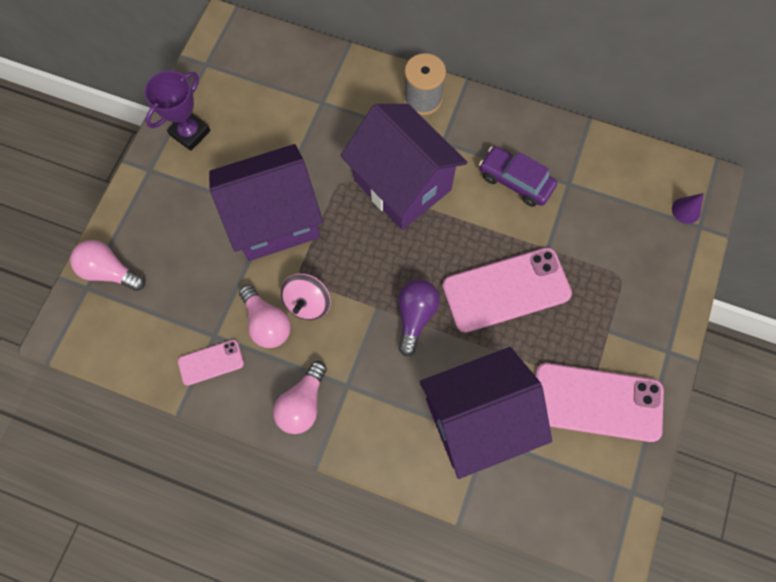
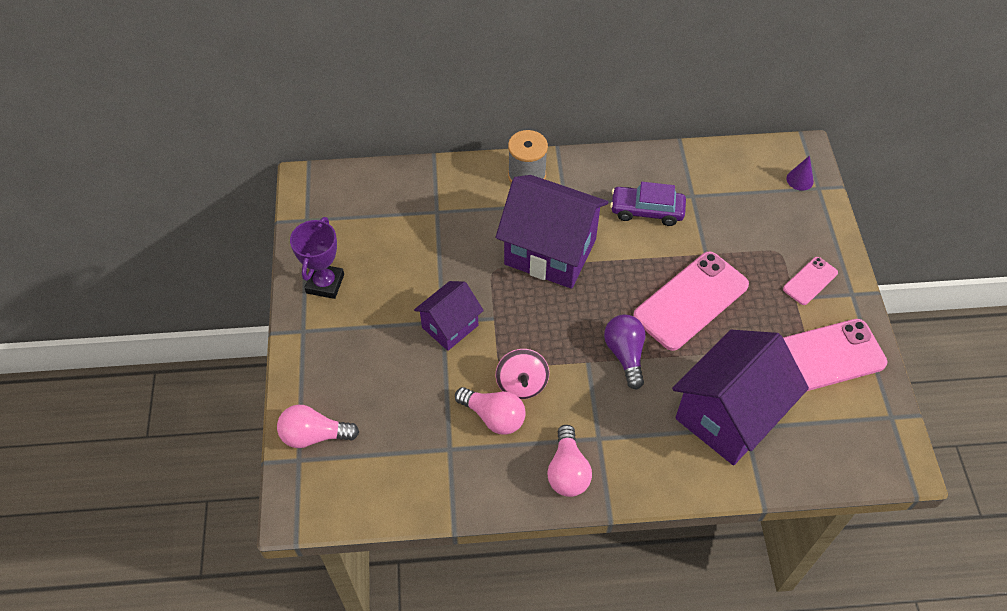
camera: 25 degrees left, 15 degrees down
pink phone [178,340,244,386] -> pink phone moved to [783,257,838,305]
purple house [209,144,323,261] -> purple house [414,281,484,351], size x0.55

